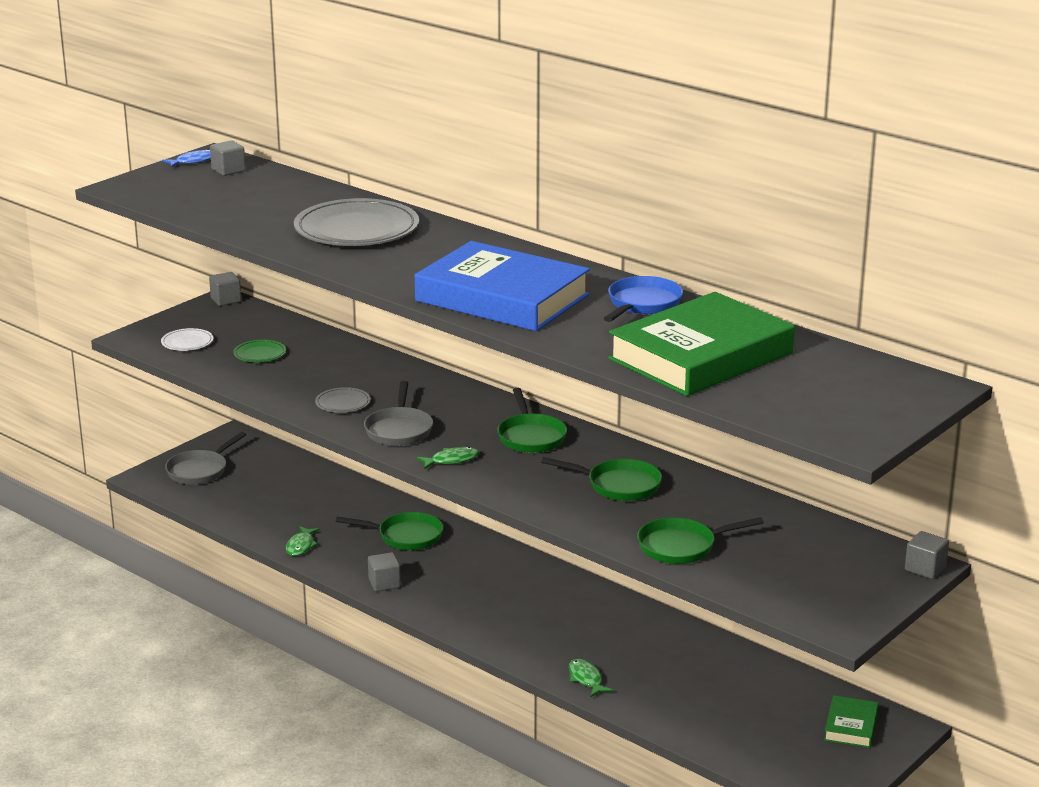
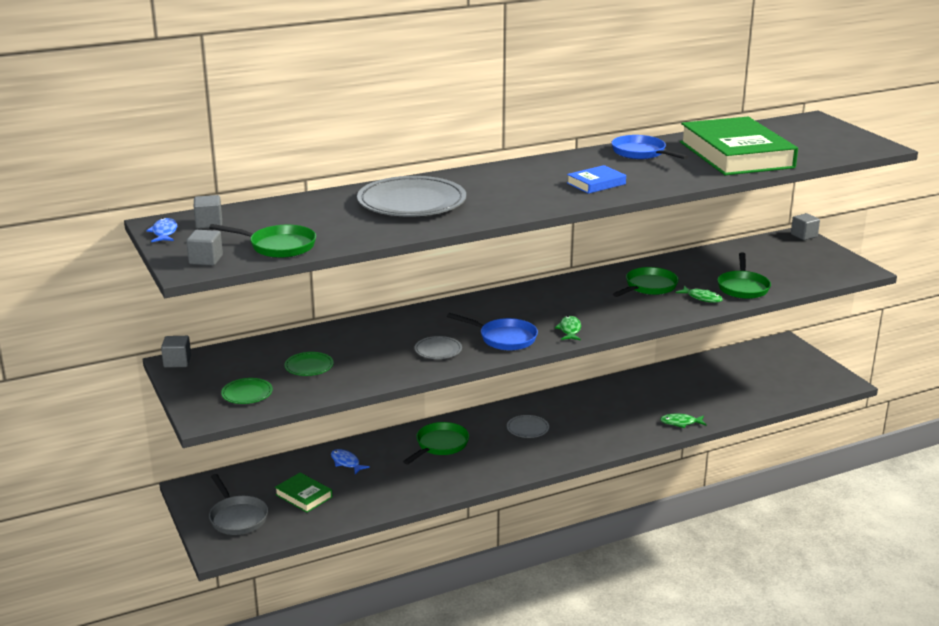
camera: 65 degrees left, 0 degrees up
white plate [161,328,213,351] -> green plate [221,378,273,404]
green fish [286,526,320,556] -> green fish moved to [676,286,723,303]
grey pan [364,381,433,446] -> blue pan [447,313,538,350]
grey cube [368,552,401,592] -> grey cube moved to [186,230,223,266]
blue book [415,241,590,331] -> blue book [567,165,626,194], size x0.44
green pan [497,388,567,453] -> green pan moved to [209,224,316,258]
green book [824,695,879,748] -> green book moved to [275,472,332,513]
none -> blue fish [331,449,370,474]
none -> grey plate [507,415,549,438]

